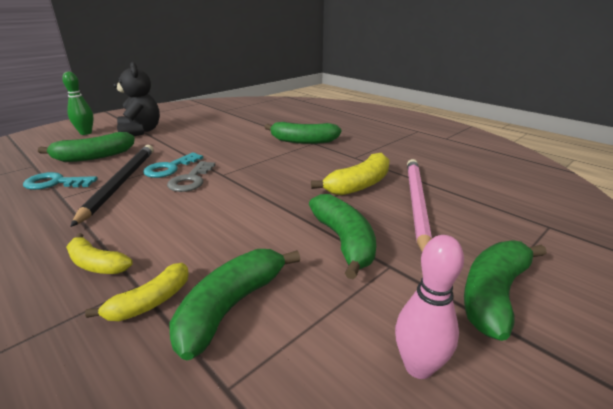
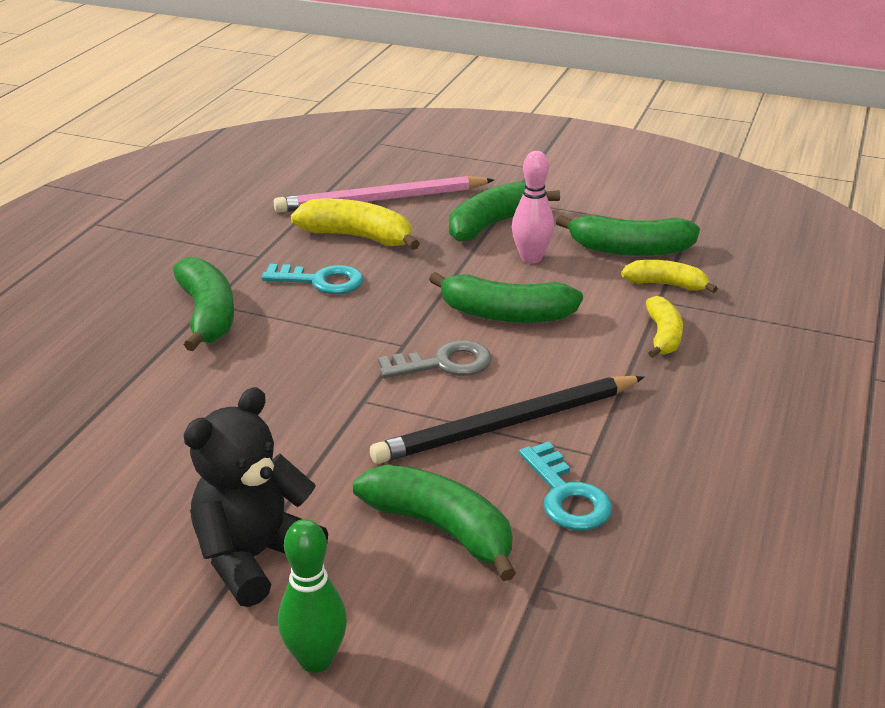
camera: 115 degrees left, 5 degrees up
turquoise key [143,152,203,178] -> turquoise key moved to [262,264,364,294]
pink bowling pin [395,235,464,379] -> pink bowling pin moved to [512,151,554,263]
green banana [464,240,547,341] -> green banana moved to [429,272,583,323]

